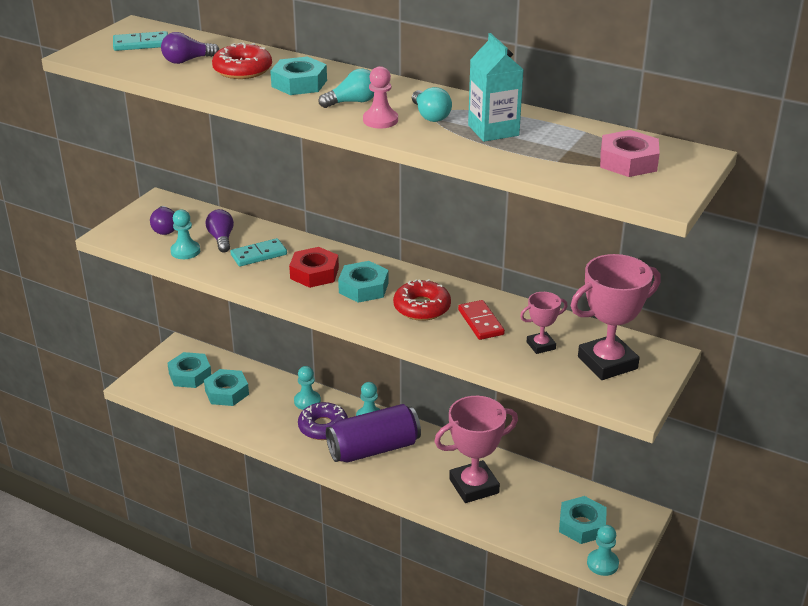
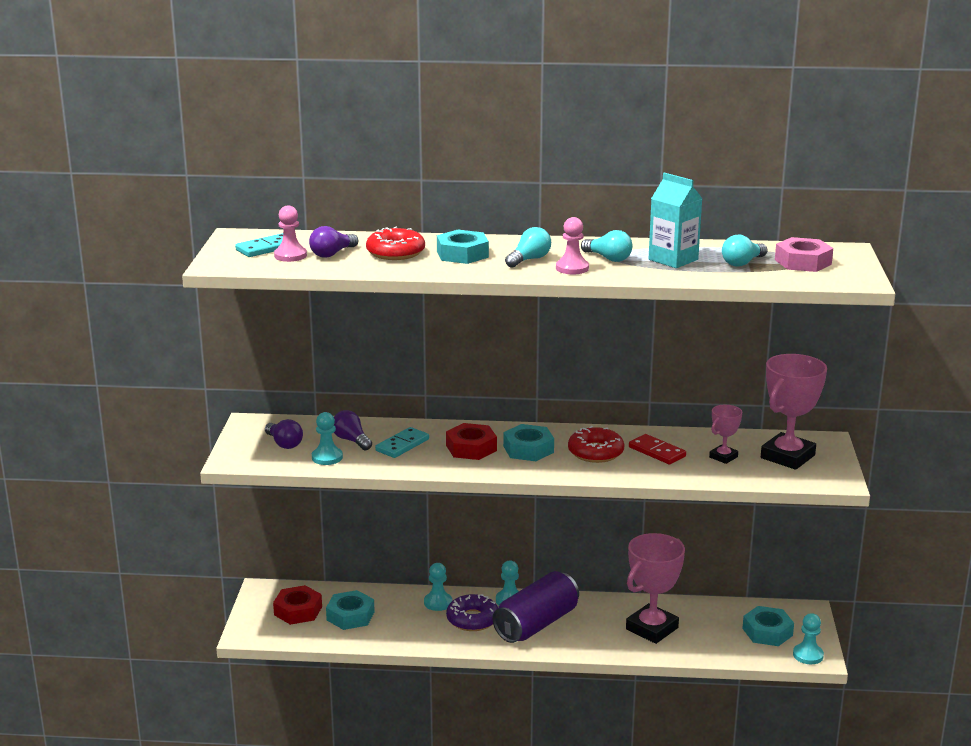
camera: 25 degrees left, 10 degrees down
turquoise nut [167,352,212,388] -> red nut [273,585,322,625]
none -> pink pawn [274,205,307,262]
none -> turquoise light bulb [722,235,767,267]

